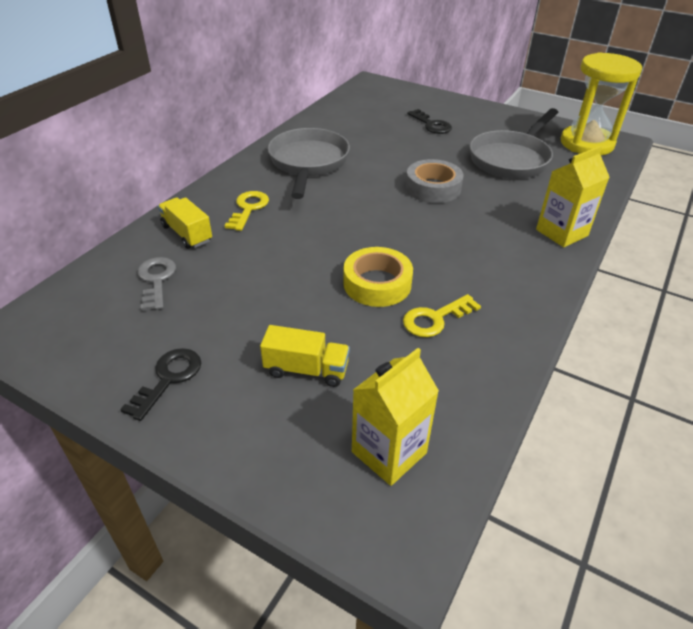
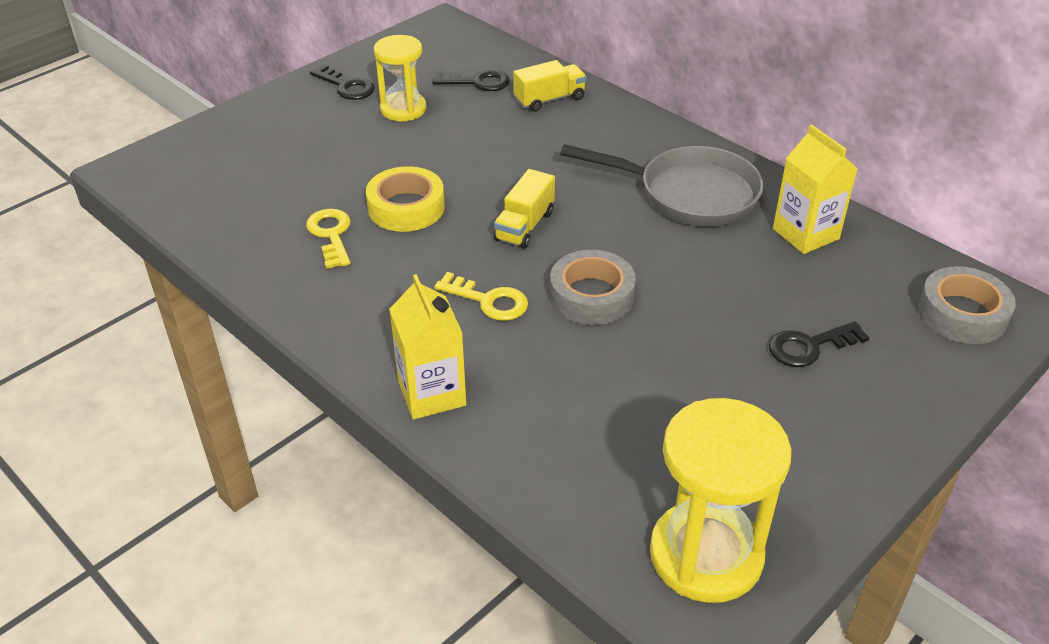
camera: 105 degrees right, 0 degrees up
grey key [137,257,176,311] -> black key [432,70,510,91]
yellow key [225,191,269,231] -> yellow key moved to [434,272,528,321]
yellow truck [260,325,350,387] -> yellow truck moved to [494,169,555,249]
yellow carton [352,348,439,486] -> yellow carton moved to [773,124,858,254]
grey pan [469,108,559,179] -> none
none -> yellow hourglass [374,35,426,121]
none -> grey tape [918,266,1016,344]

